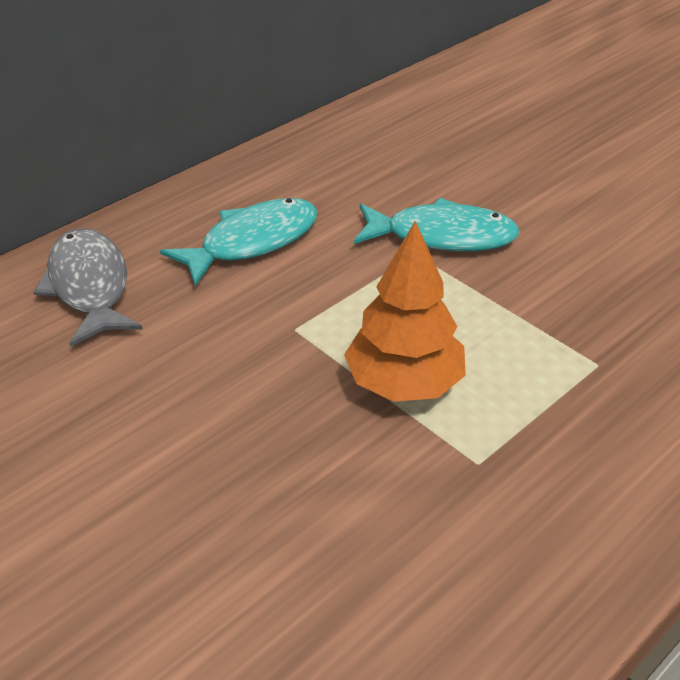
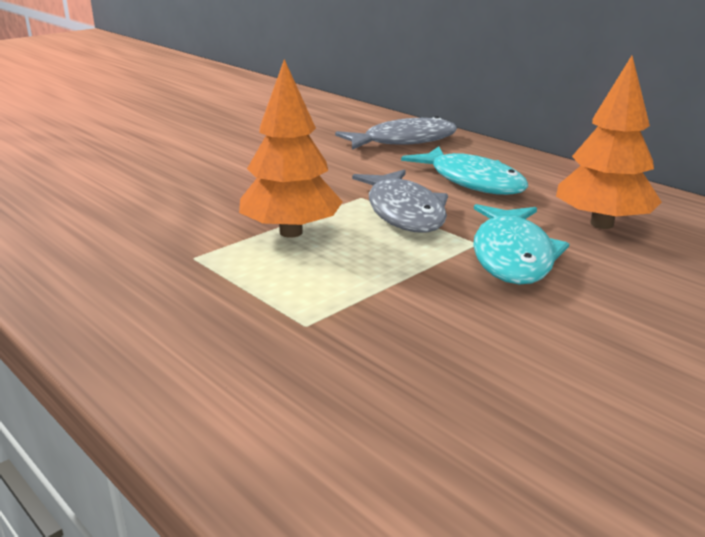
camera: 90 degrees right, 15 degrees down
none -> grey fish [352,169,448,232]
none -> orange tree [556,56,662,229]

